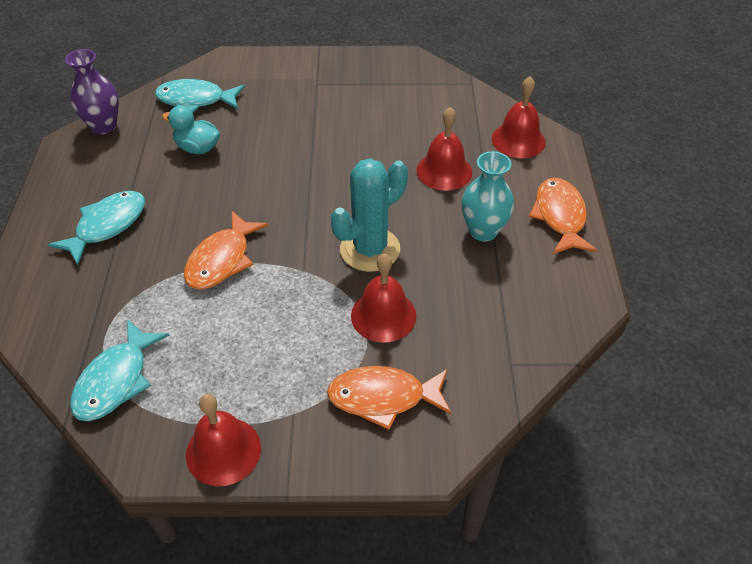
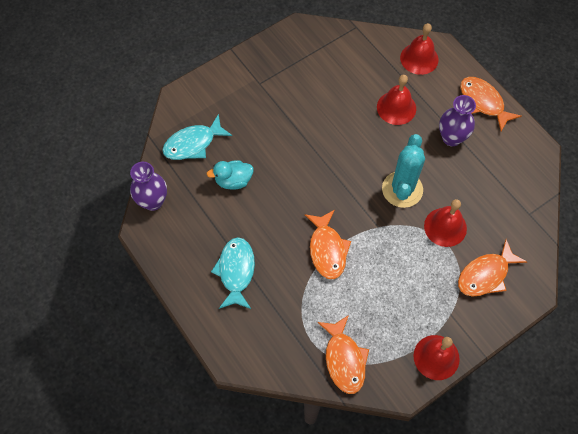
camera: 35 degrees left, 15 degrees up
turquoise fish [70,319,169,421] -> orange fish [317,315,369,394]
turquoise vase [462,151,514,242] -> purple vase [439,95,476,146]

